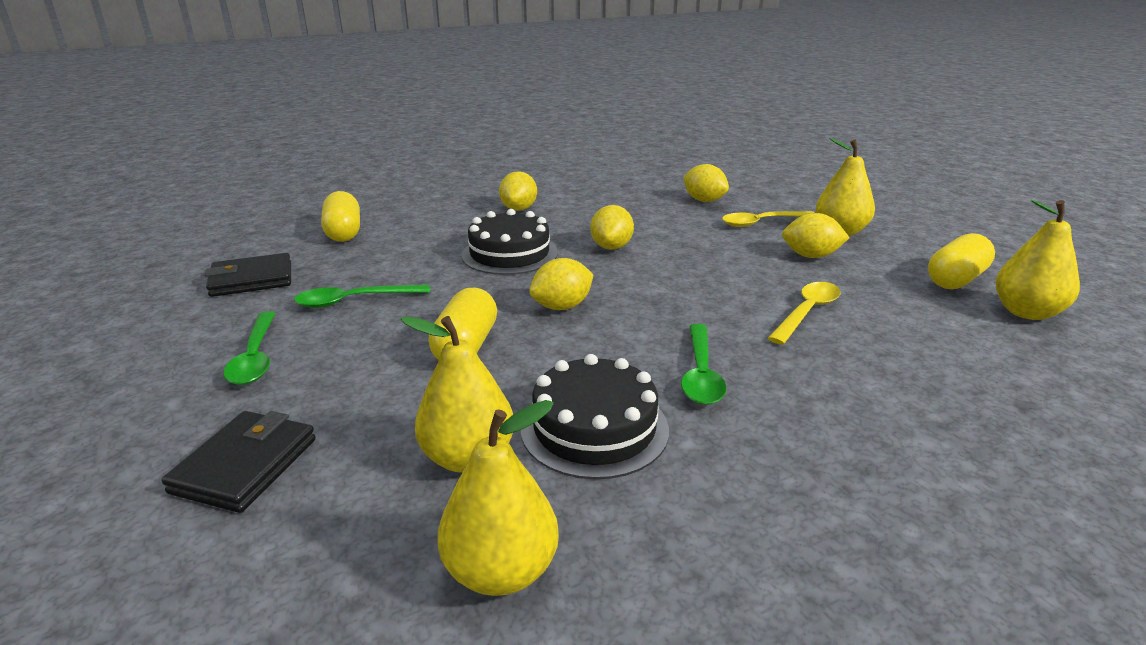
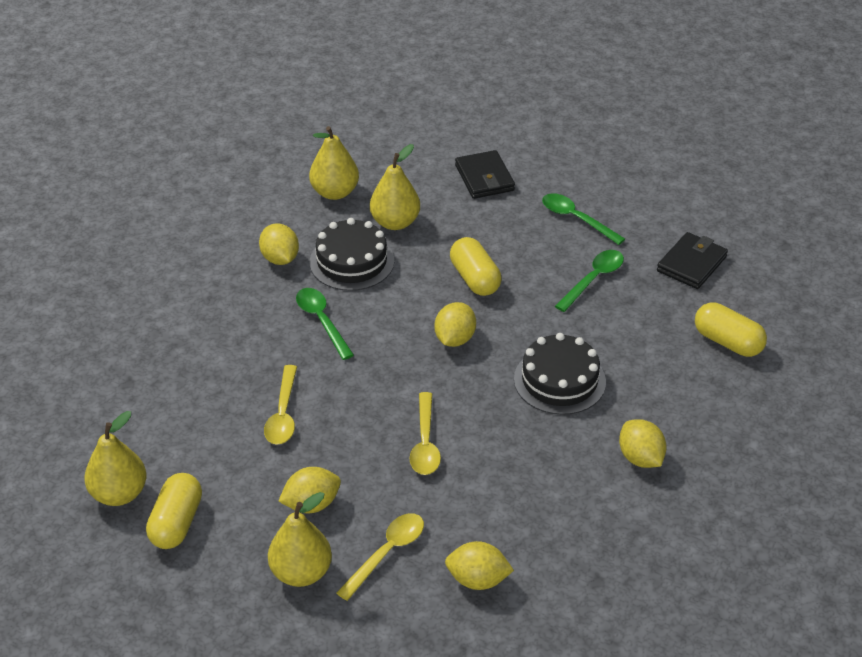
camera: 145 degrees right, 15 degrees up
yellow lemon [590,205,634,250] -> yellow lemon moved to [259,223,299,265]
none -> yellow spoon [409,392,441,475]

